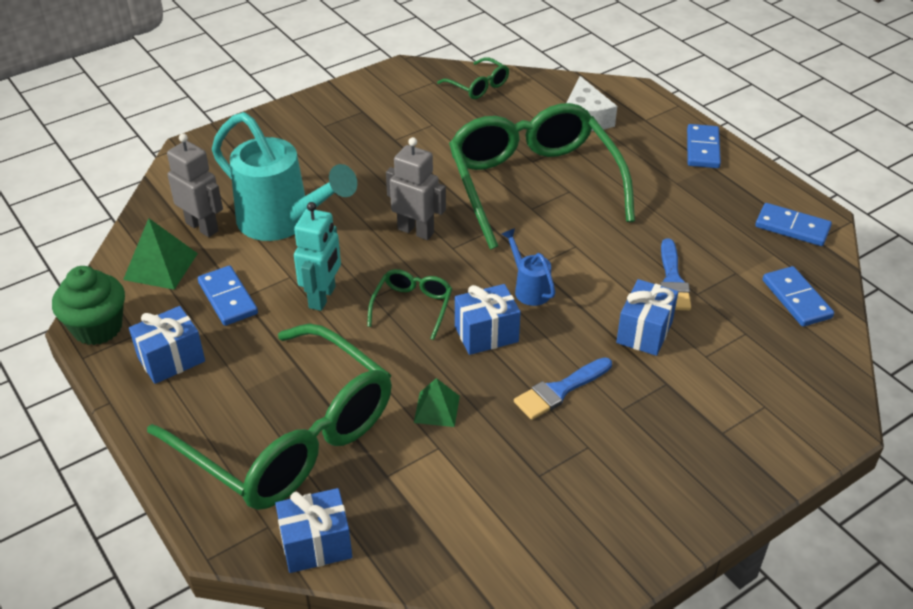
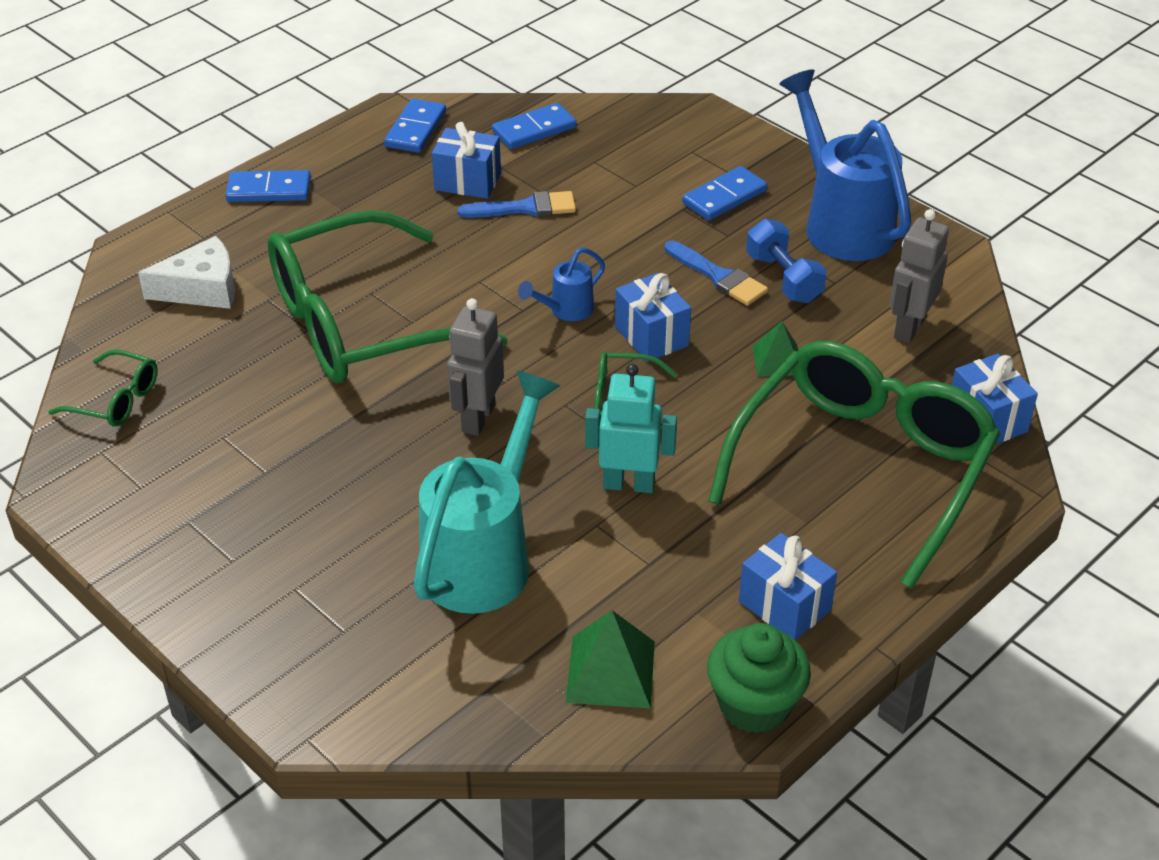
camera: 100 degrees left, 0 degrees up
grey robot [167,133,223,237] -> grey robot moved to [889,209,949,343]
blue domino [198,266,258,326] -> blue domino moved to [682,166,767,220]
green glasses [437,57,509,99] -> green glasses turned 75 degrees clockwise [48,349,158,427]
blue gift [616,279,678,356] -> blue gift moved to [432,122,501,199]
none -> blue dumbbell [746,219,827,303]
none -> blue watering can [779,69,911,261]

